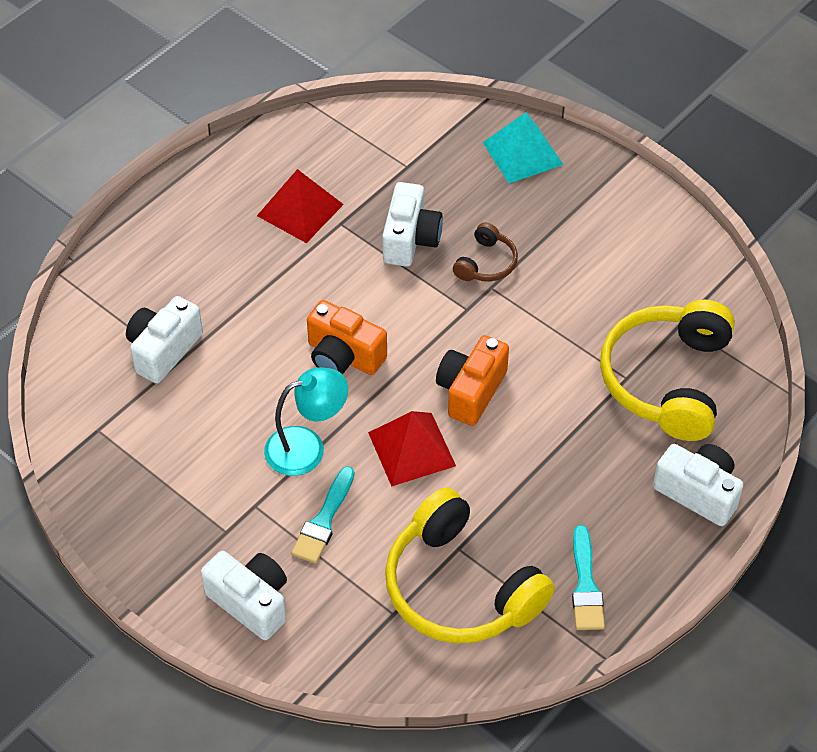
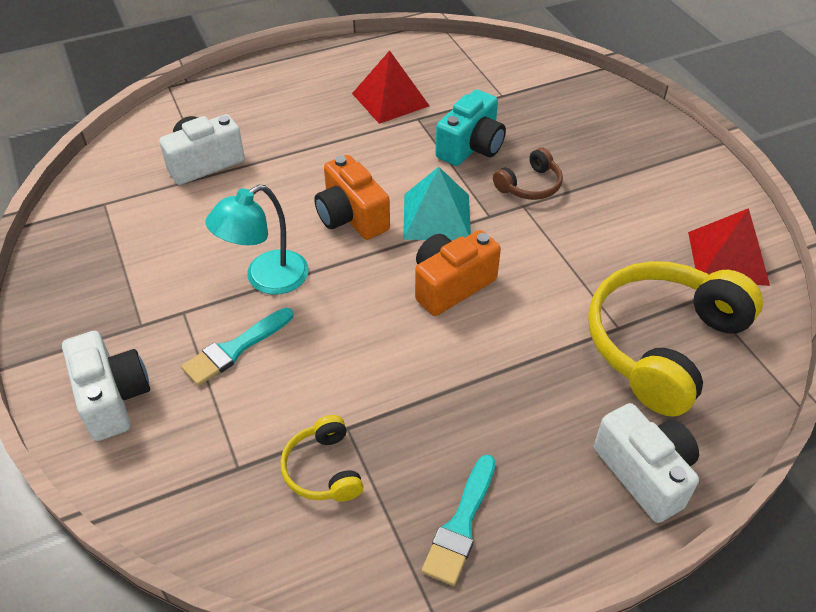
camera: 25 degrees right, 5 degrees down
turquoise lamp [264,367,348,476] -> turquoise lamp turned 135 degrees clockwise [205,185,309,295]
red pyramid [368,411,456,487] -> red pyramid moved to [688,208,770,286]
white camera [382,182,443,267] -> turquoise camera [435,89,506,166]
yellow headphones [385,487,555,644] -> yellow headphones [280,415,364,502], size x0.47
turquoise pyramid [482,112,563,183] -> turquoise pyramid moved to [403,167,471,240]

